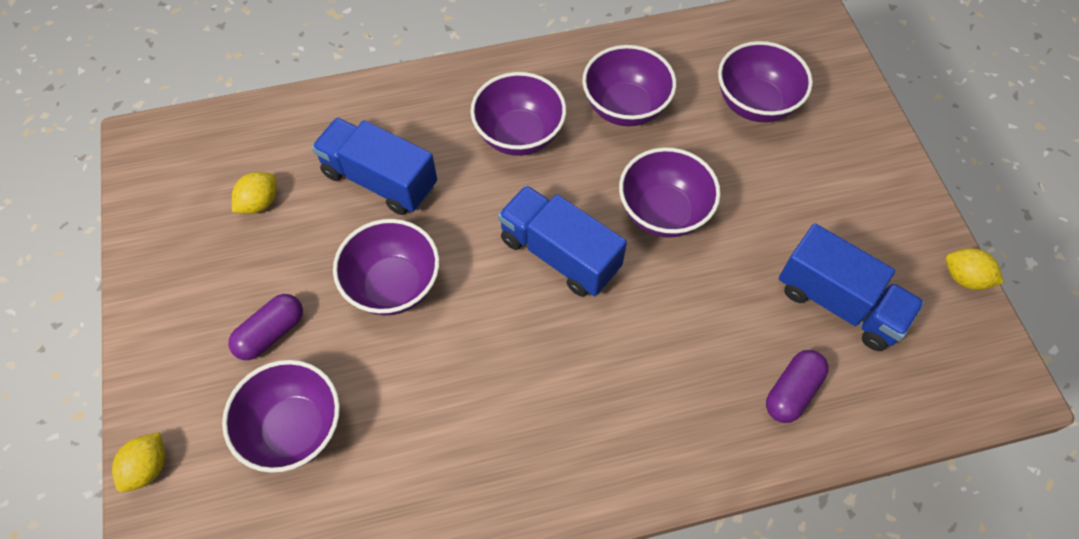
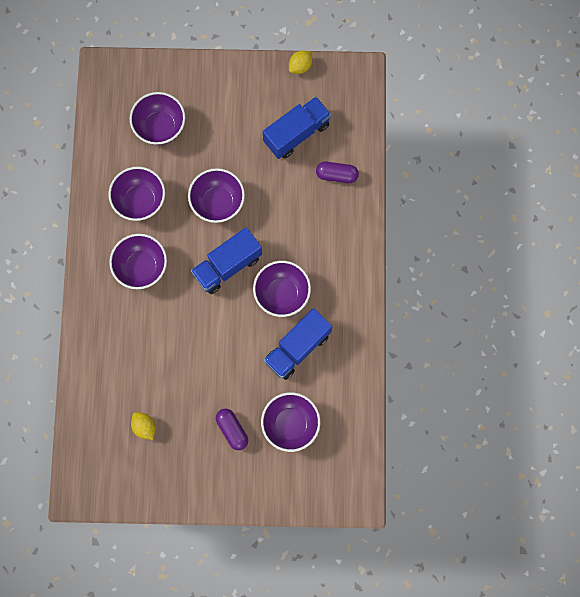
camera: 75 degrees left, 15 degrees up
yellow lemon [112,432,165,492] -> none
blue truck [312,118,437,215] -> blue truck moved to [264,308,332,380]
purple bowl [333,219,439,316] -> purple bowl moved to [253,261,311,317]
purple capsule [766,350,828,423] -> purple capsule turned 45 degrees counterclockwise [316,162,359,183]

